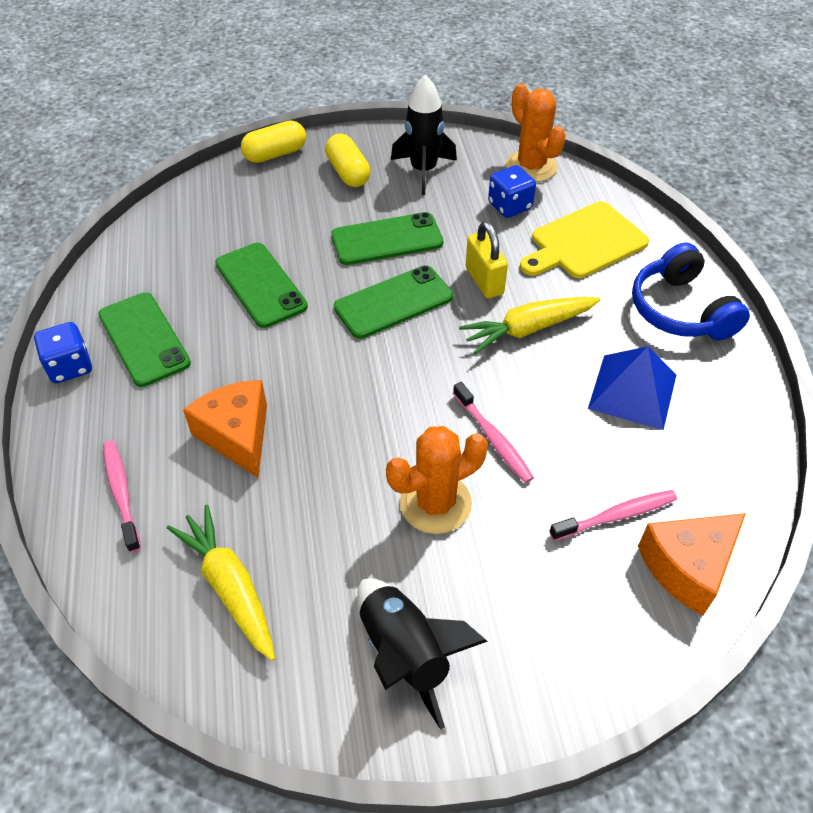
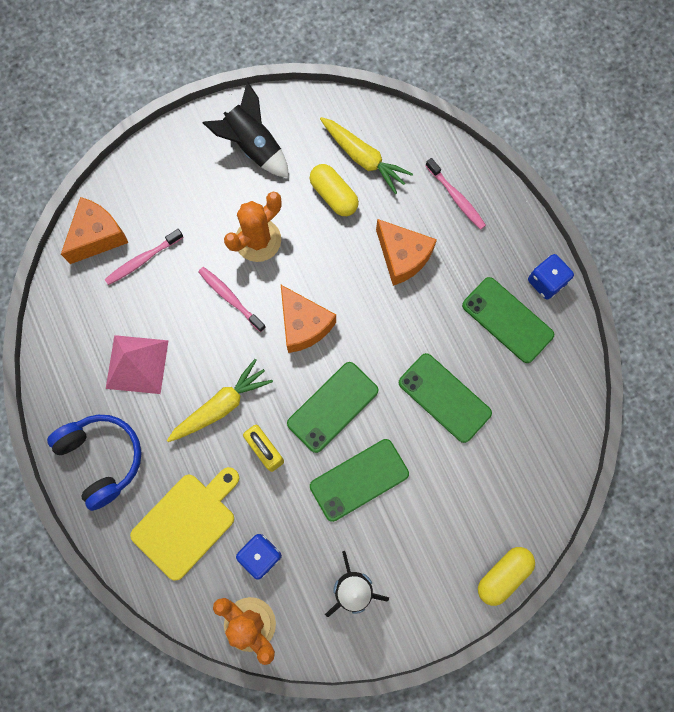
camera: 165 degrees right, 25 degrees up
yellow capsule [325,134,370,187] -> yellow capsule moved to [310,164,359,216]
blue pyramid [588,346,676,430] -> pink pyramid [106,335,169,394]
none -> orange cheese [281,285,336,353]

